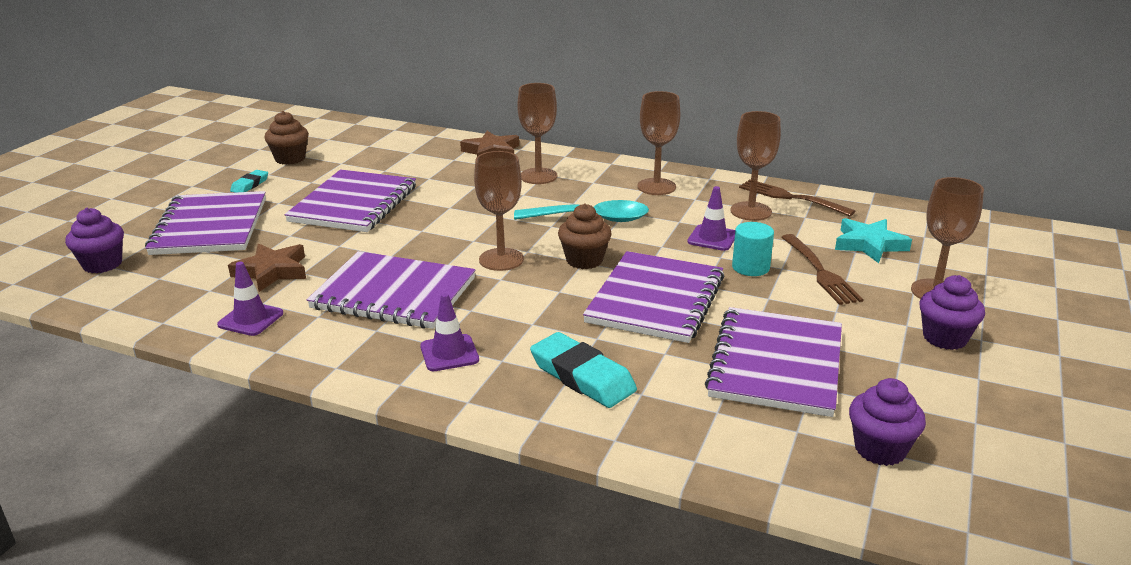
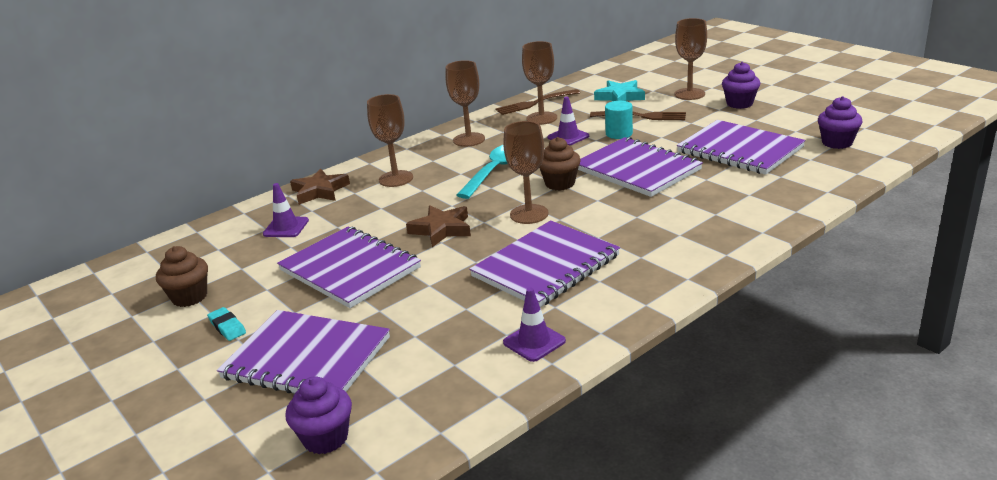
camera: 60 degrees left, 0 degrees up
brown star [228,243,306,292] -> brown star moved to [406,205,471,247]
purple traffic cone [420,293,479,371] -> purple traffic cone moved to [263,183,309,237]
turquoise eraser [530,332,637,408] -> none

